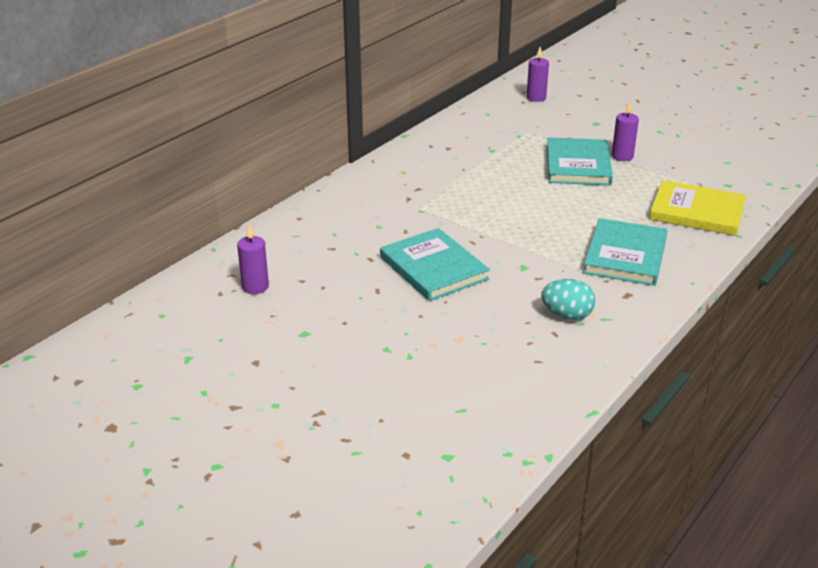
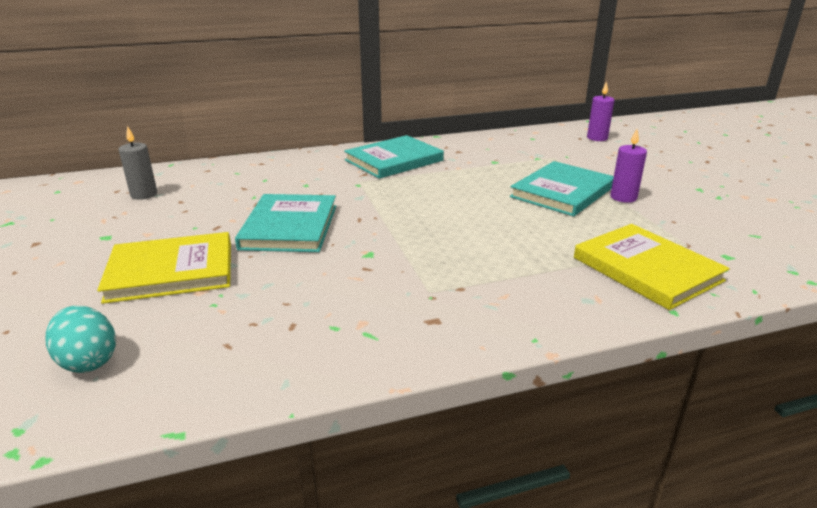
camera: 35 degrees right, 5 degrees down
purple candle [237,224,269,294] -> grey candle [118,126,157,200]
turquoise egg [541,279,595,320] -> turquoise egg moved to [45,306,116,373]
turquoise book [583,218,667,286] -> turquoise book moved to [344,135,444,179]
none -> yellow book [97,232,231,304]

